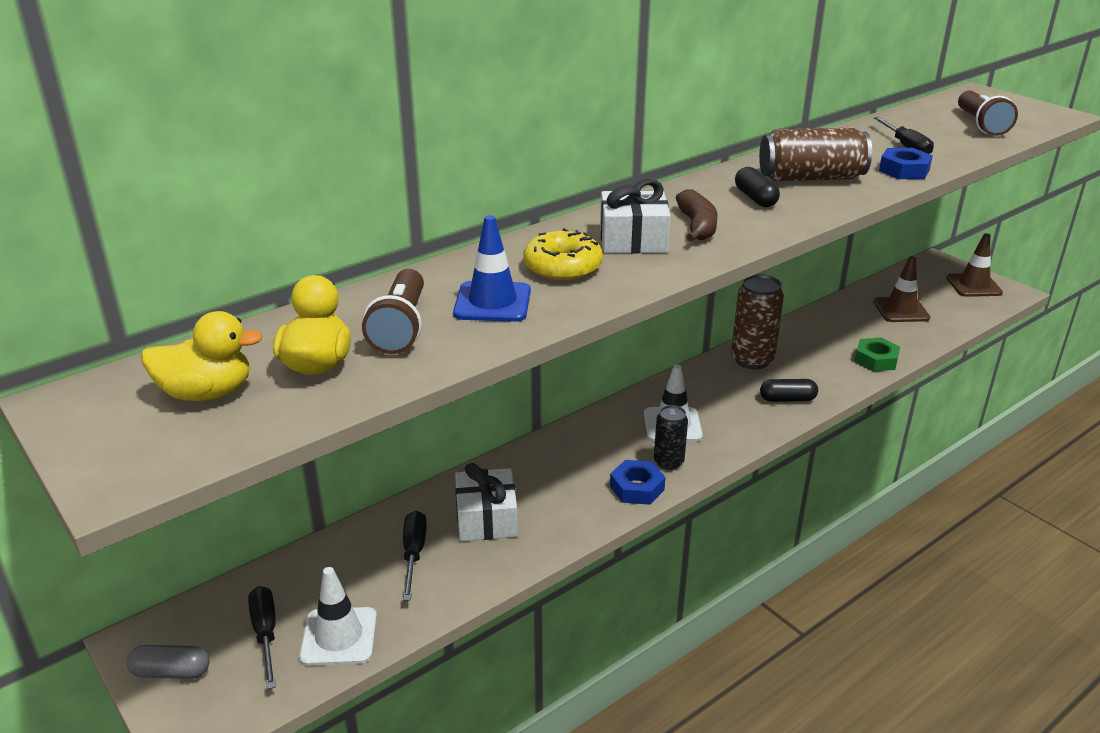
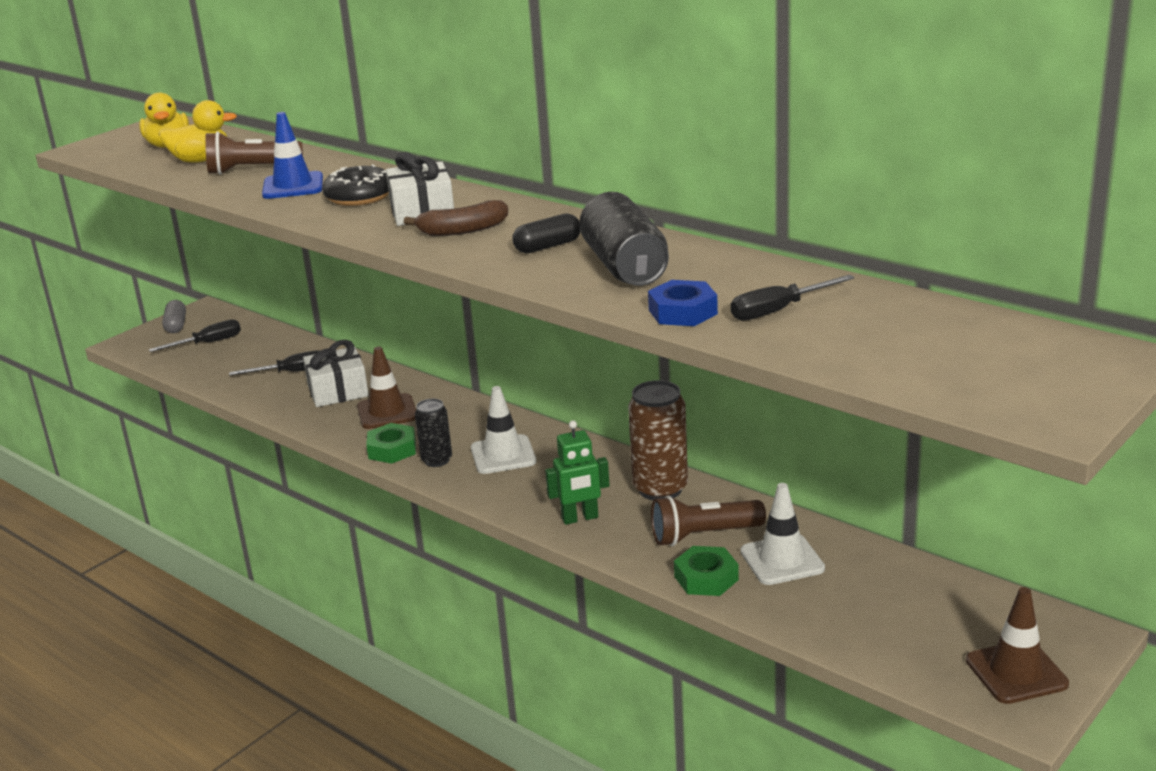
camera: 80 degrees right, 5 degrees down
white traffic cone [299,567,377,666] -> white traffic cone moved to [740,483,825,585]
yellow donut [523,228,603,281] -> black donut [322,164,389,206]
blue nut [610,460,666,505] -> green nut [366,423,416,464]
brown can [759,128,872,181] -> black can [579,192,669,286]
black capsule [760,379,818,402] -> green robot [545,420,610,525]
brown traffic cone [873,256,930,322] -> brown traffic cone moved to [357,347,416,429]
brown flashlight [958,90,1018,136] -> brown flashlight moved to [651,496,766,546]

